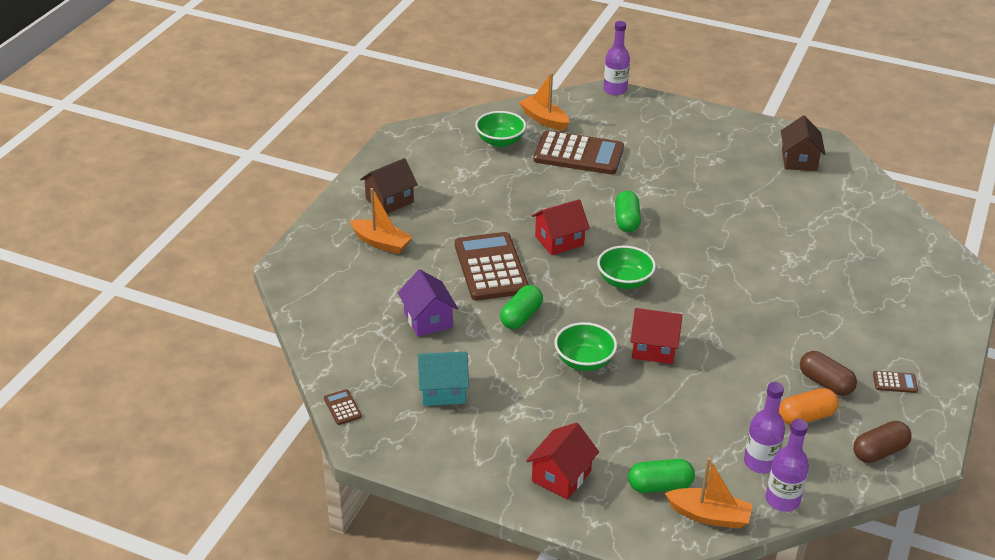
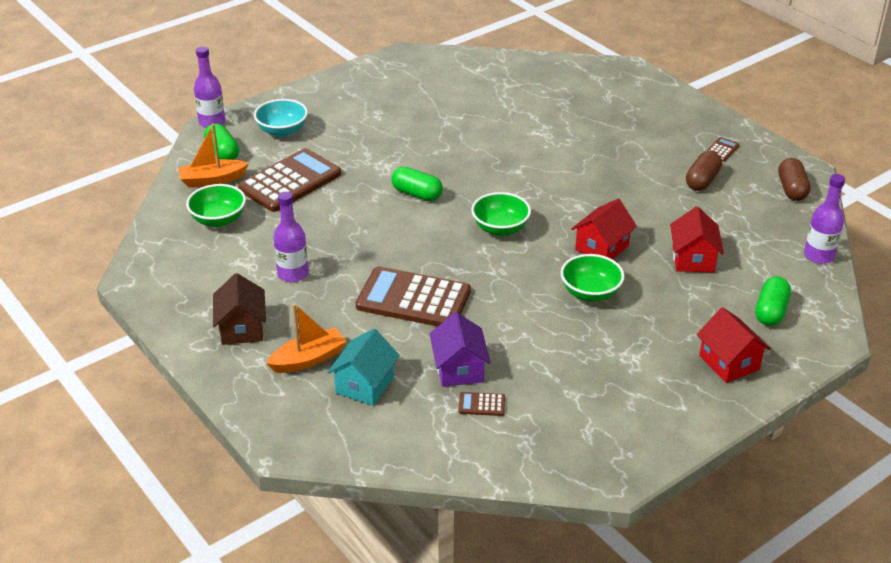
camera: 60 degrees left, 0 degrees up
brown calculator [324,389,362,425] -> brown calculator moved to [458,392,505,416]
purple house [398,270,458,337] -> purple house turned 75 degrees clockwise [430,312,491,387]
turquoise house [417,352,469,406] -> turquoise house moved to [327,328,400,406]
green capsule [500,285,543,329] -> green capsule moved to [204,123,239,160]
red house [532,199,590,255] -> red house moved to [670,207,724,273]
orange boat [665,457,753,529] -> none
purple bottle [744,382,785,473] -> purple bottle moved to [273,192,308,283]
orange capsule [779,388,839,425] -> none
brown house [781,116,825,171] -> none
brown capsule [800,351,857,396] -> brown capsule turned 45 degrees counterclockwise [686,151,722,191]
none -> turquoise bowl [254,99,308,137]

